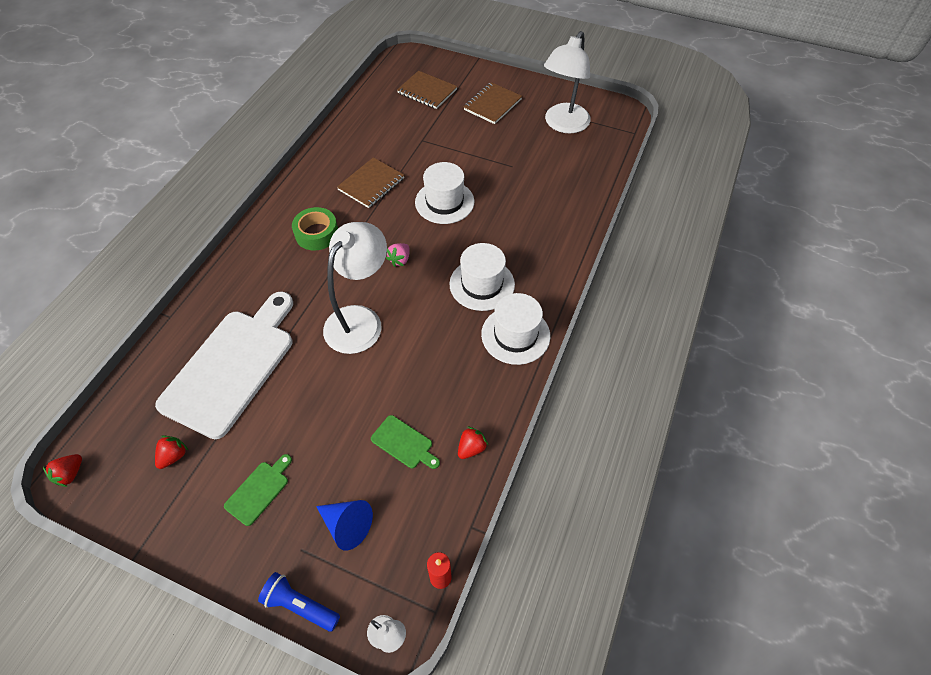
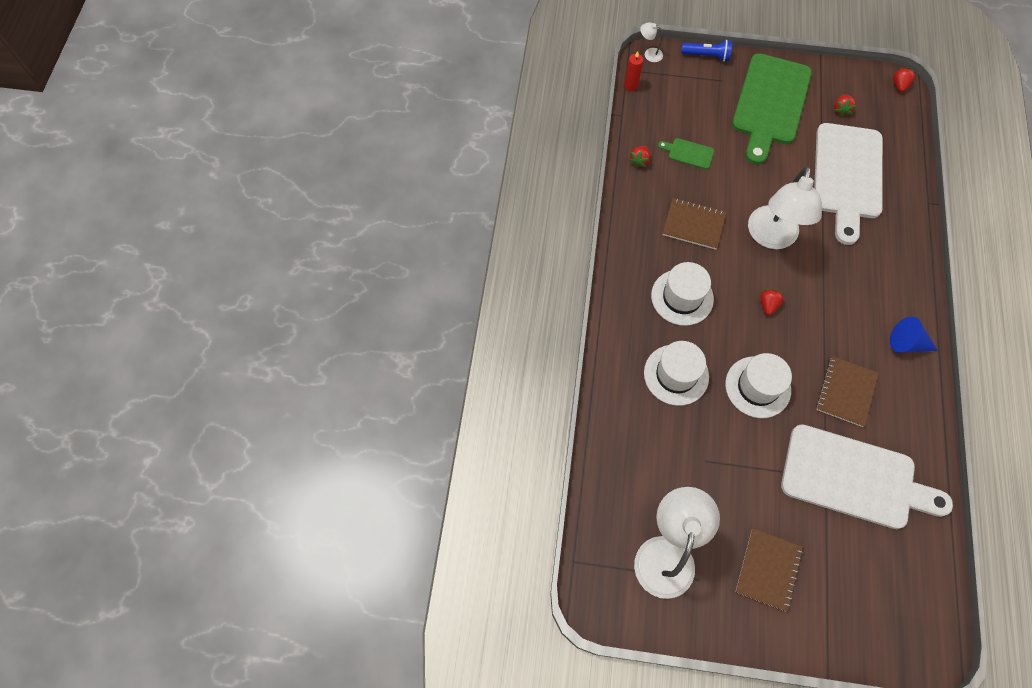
camera: 165 degrees right, 10 degrees up
green cutting board [224,454,292,526] -> green cutting board [732,53,812,165], size x2.47
green tape [292,207,338,250] -> none
blue cone [316,500,373,550] -> blue cone moved to [890,317,938,353]
pink strawberry [386,243,410,267] -> red strawberry [760,289,784,315]
brown notebook [397,71,457,109] -> brown notebook moved to [662,198,727,250]
white hat [481,293,550,365] -> white hat moved to [644,341,709,406]
none -> white cutting board [781,424,953,529]

